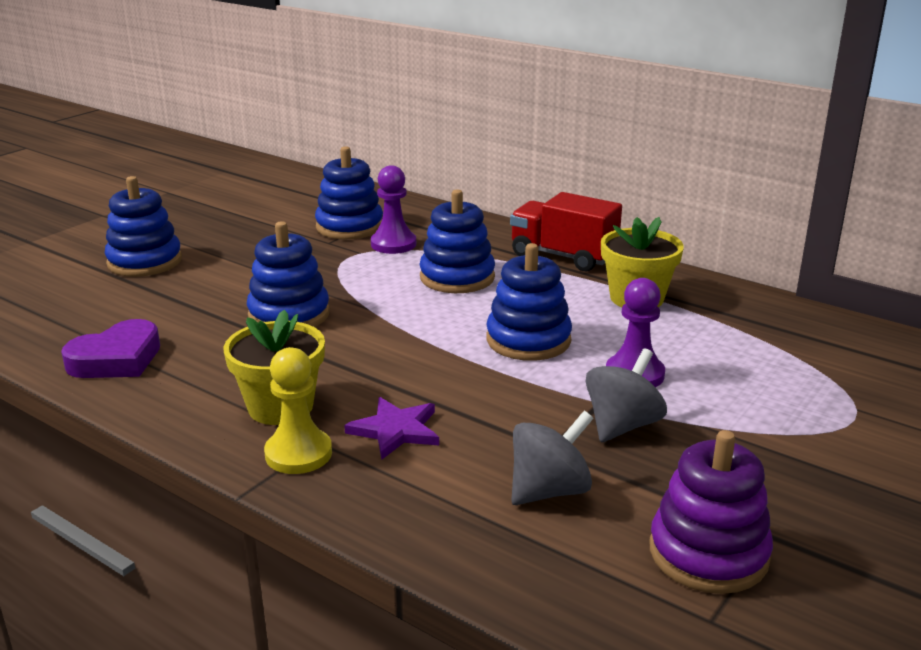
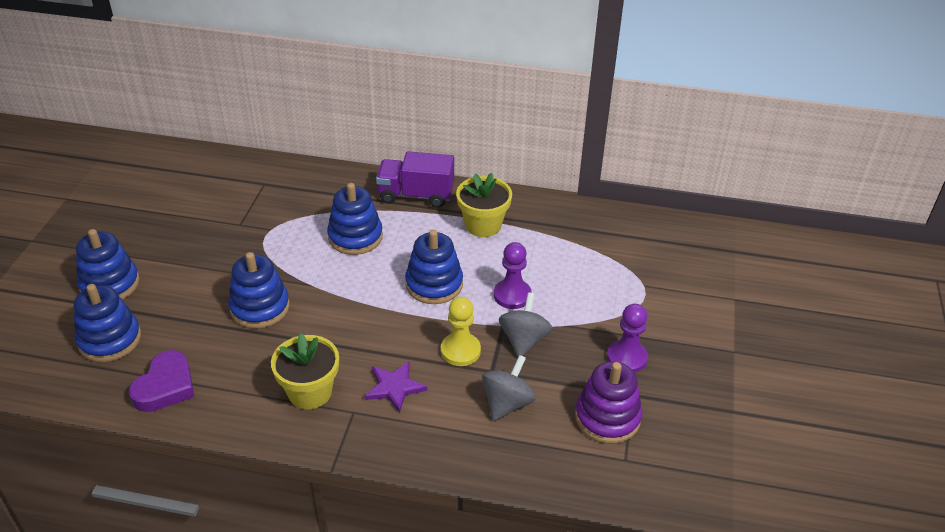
camera: 25 degrees left, 15 degrees up
yellow pawn [264,347,332,474] -> yellow pawn moved to [441,297,481,366]
blue stacking toy [315,146,383,239] -> blue stacking toy moved to [74,284,141,362]
purple pawn [371,165,416,254] -> purple pawn moved to [607,304,648,373]
red truck [510,192,622,271] -> purple truck [376,151,454,208]

